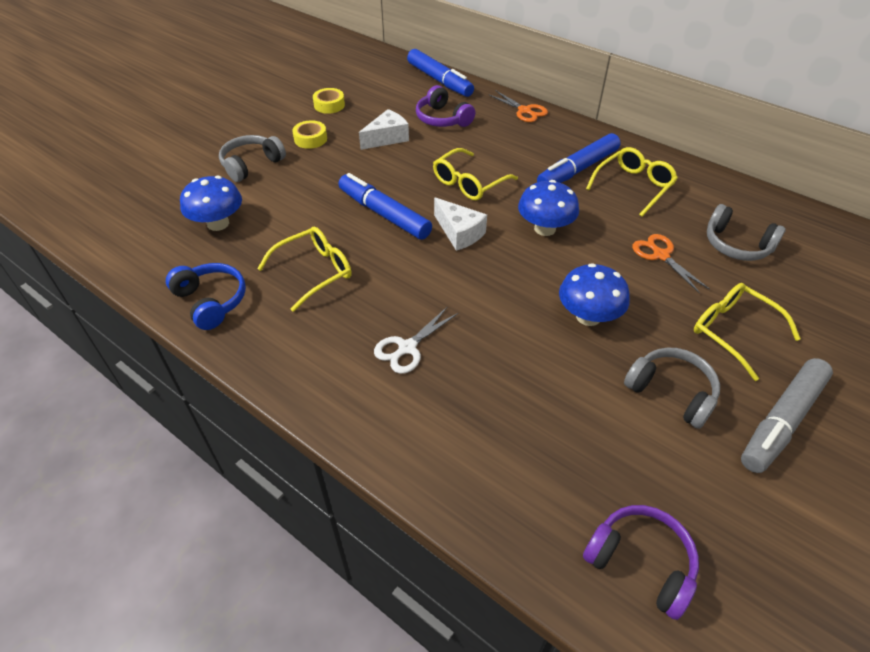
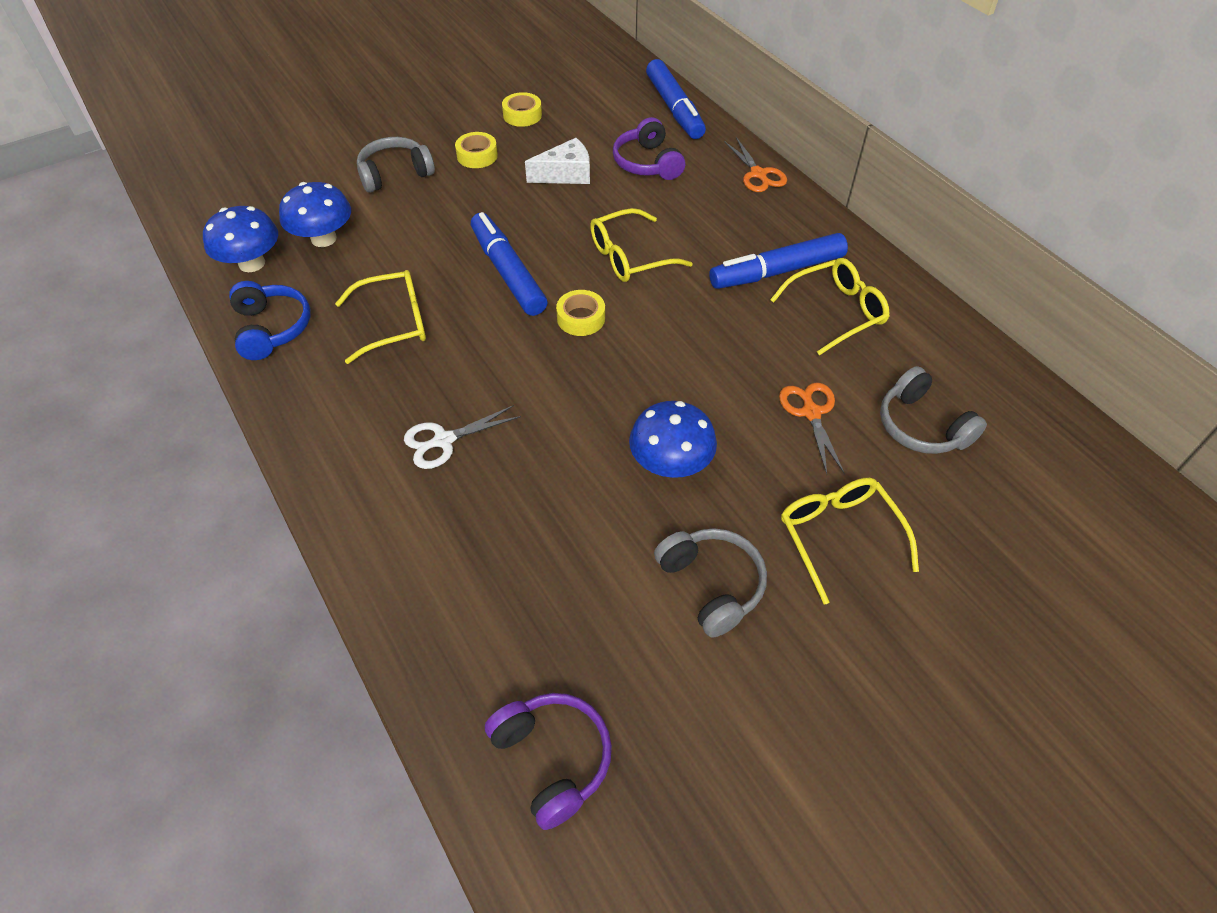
camera: 20 degrees right, 5 degrees up
white cheese [434,197,487,251] -> yellow tape [556,290,605,336]
blue mushroom [518,180,579,236] -> blue mushroom moved to [203,206,278,272]
grey marker [741,358,833,473] -> none

